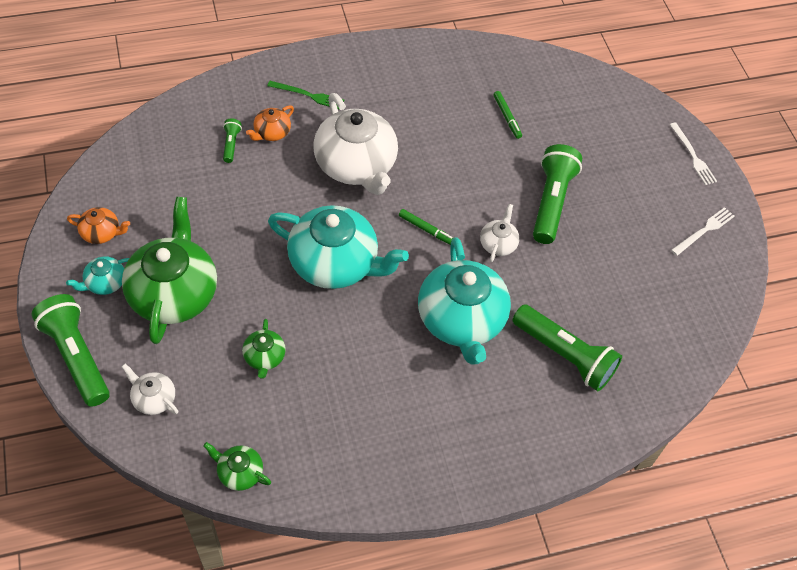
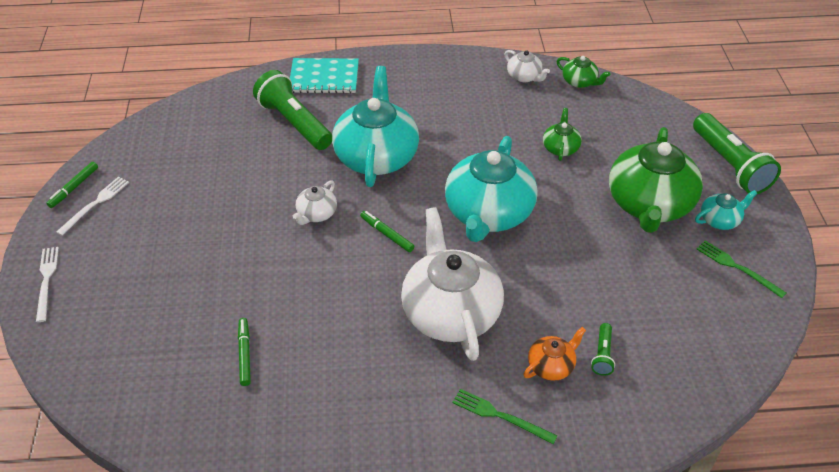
camera: 165 degrees left, 10 degrees down
orange teapot [67,207,130,244] -> green fork [697,240,786,298]
white teapot [121,364,178,415] -> white teapot moved to [505,50,550,82]
turquoise teapot [268,205,409,289] -> turquoise teapot turned 105 degrees counterclockwise [445,136,538,242]
green flashlight [533,144,582,244] -> none
white fork [671,207,735,256] -> white fork turned 150 degrees clockwise [56,177,129,236]
none -> green marker [46,162,98,208]
none -> turquoise notebook [290,58,359,94]

